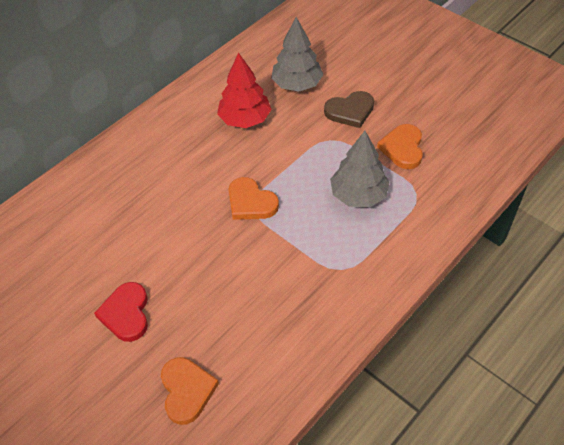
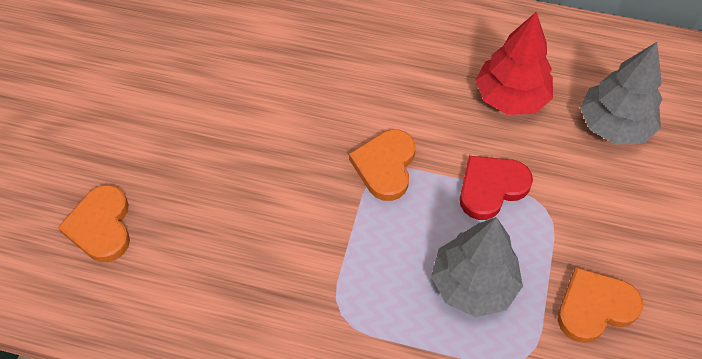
camera: 60 degrees right, 5 degrees up
red heart [94,282,148,342] -> red heart moved to [460,156,533,220]
orange heart [161,357,219,425] -> orange heart turned 120 degrees clockwise [58,185,130,262]
brown heart [324,91,374,128] -> none

